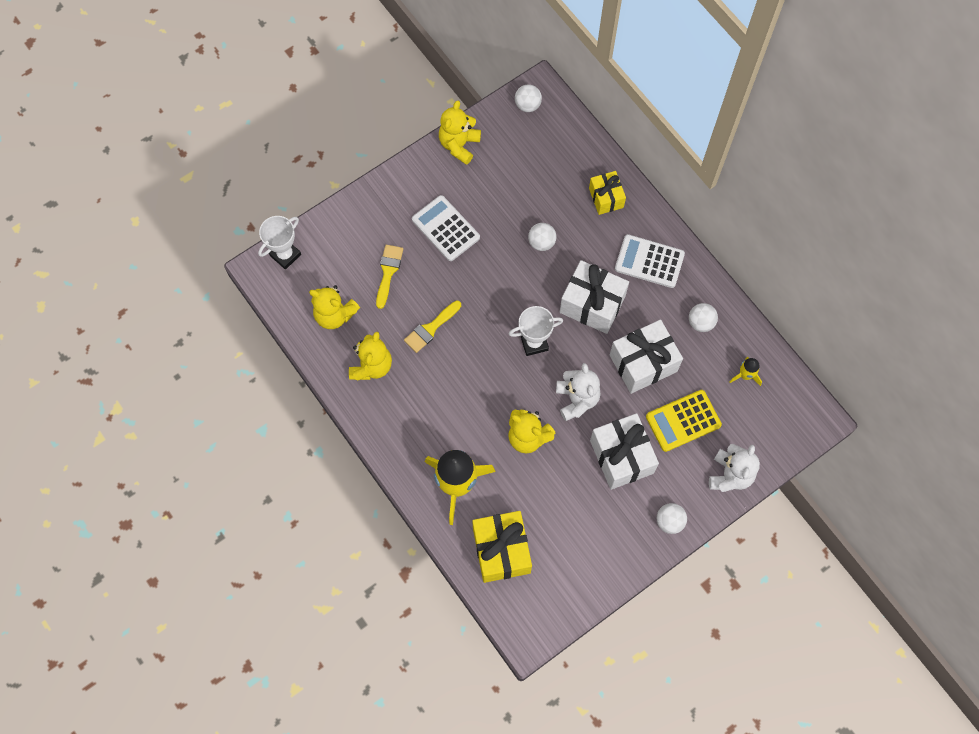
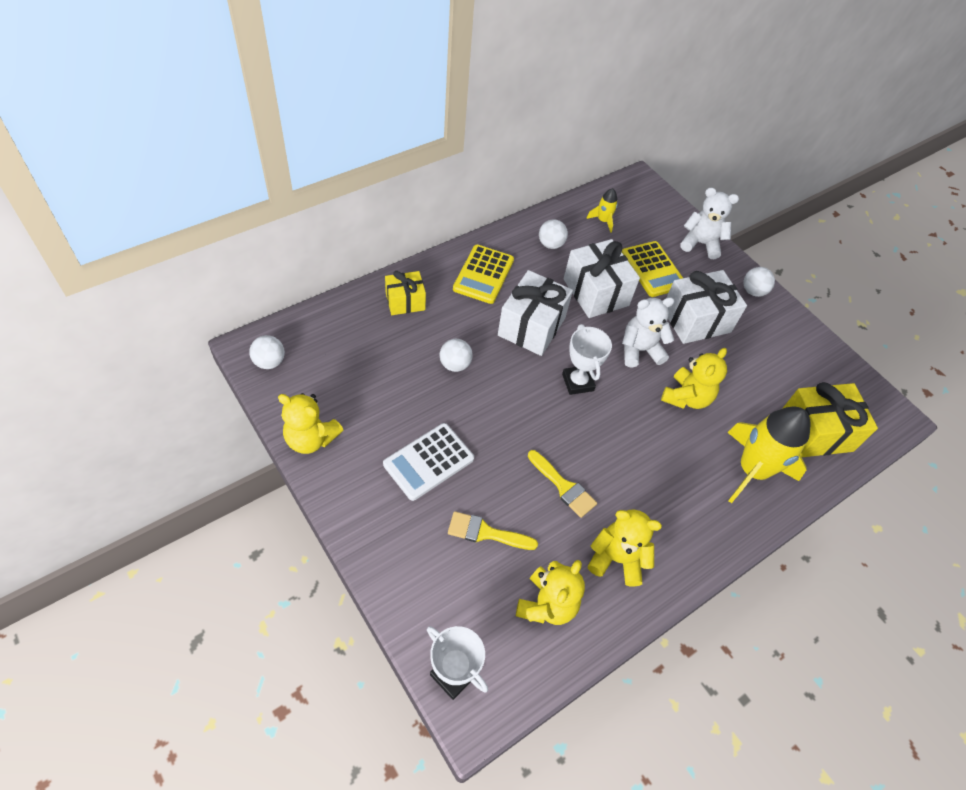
camera: 95 degrees left, 15 degrees down
white calculator [615,234,685,288] -> yellow calculator [453,245,514,304]

